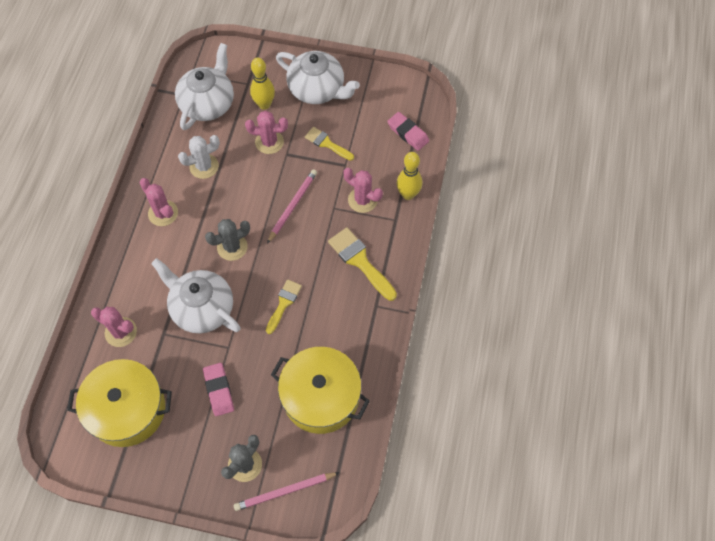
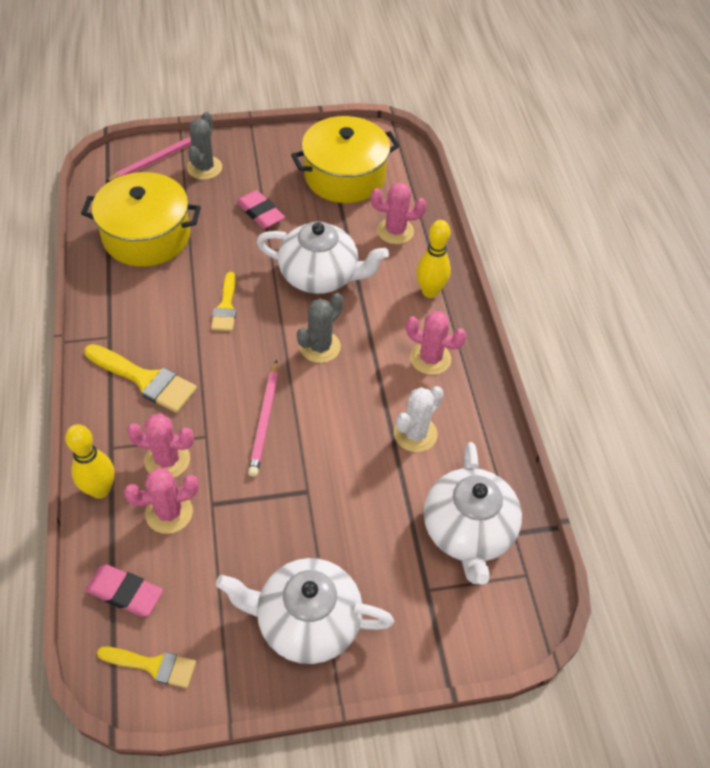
camera: 155 degrees right, 10 degrees down
pink cactus [245,111,288,154] -> pink cactus moved to [124,468,199,534]
yellow bowling pin [250,57,275,110] -> yellow bowling pin moved to [416,220,451,298]
yellow brush [305,127,354,161] -> yellow brush moved to [97,647,196,688]

